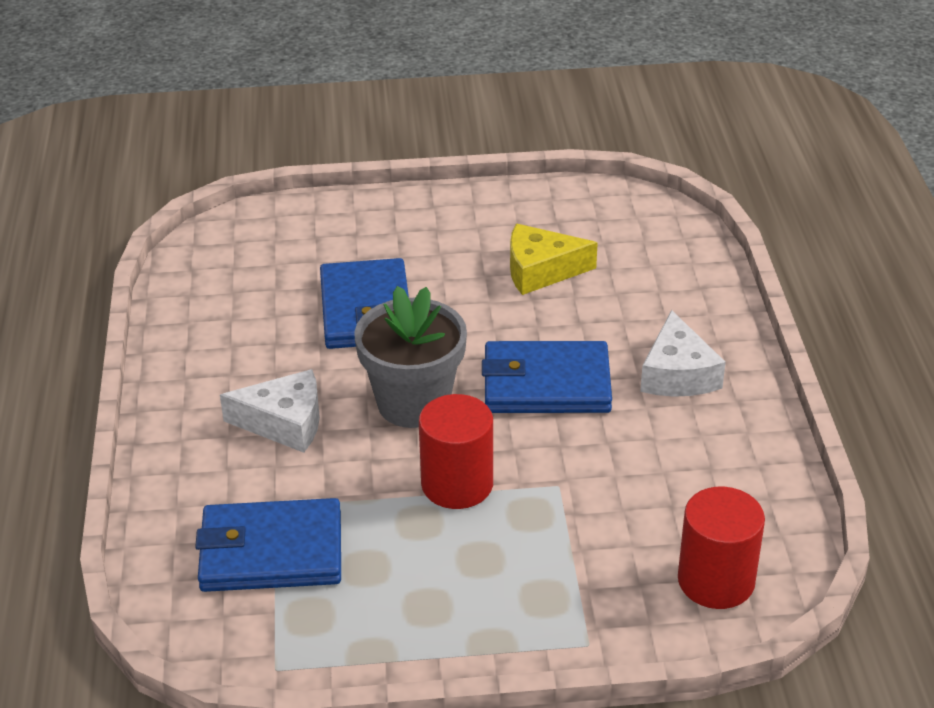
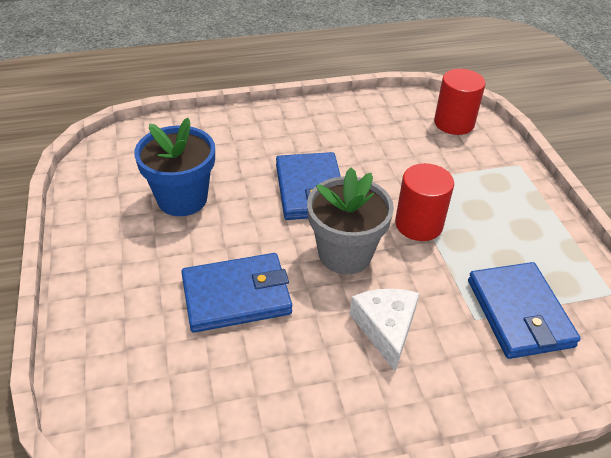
camera: 100 degrees left, 5 degrees up
yellow cheese [510,224,598,295] -> blue flower pot [134,118,215,216]
white cheese [640,310,726,397] -> none

